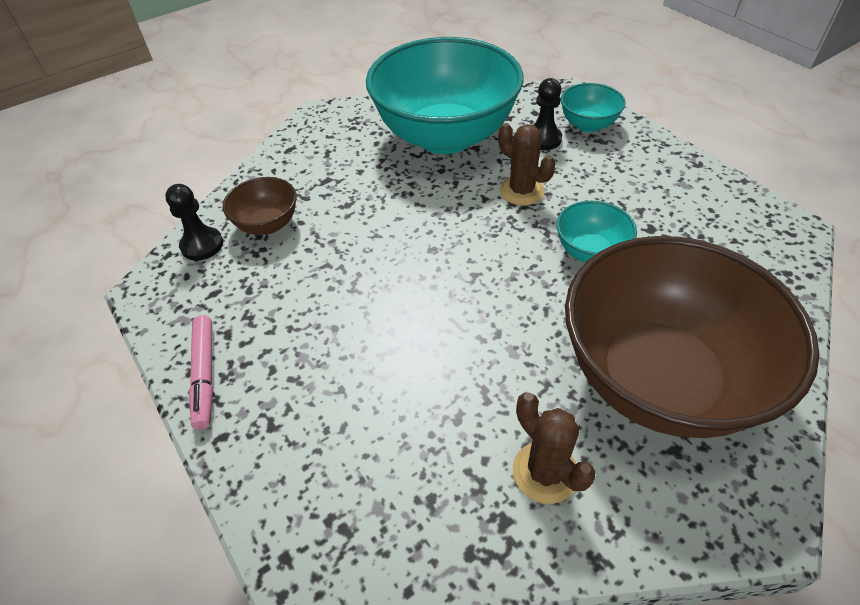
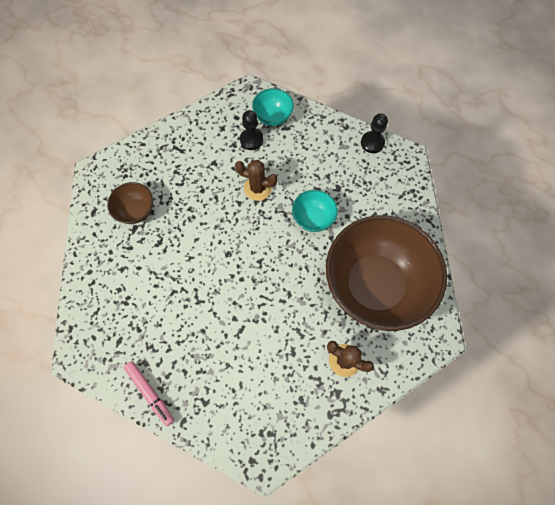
camera: 30 degrees left, 20 degrees up
black pawn [165,184,223,261] -> black pawn moved to [361,113,388,153]
brown bowl [223,177,297,235] -> brown bowl moved to [107,182,153,224]
turquoise bowl [366,37,524,154] -> none

